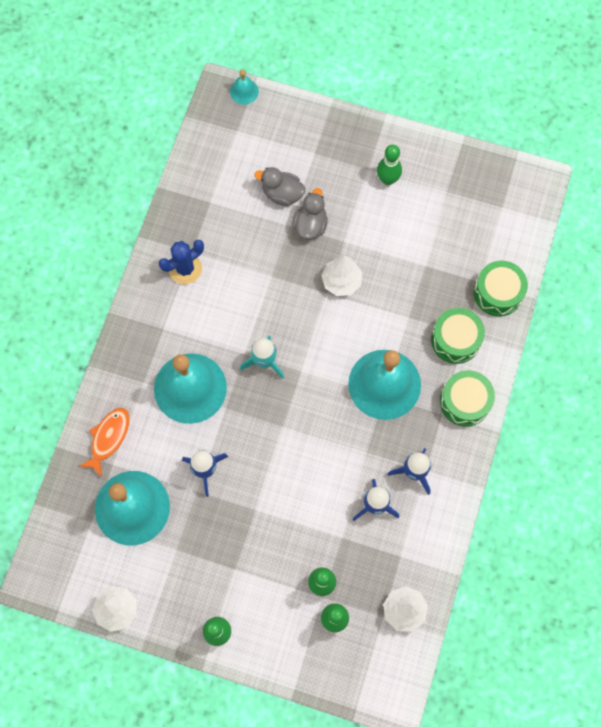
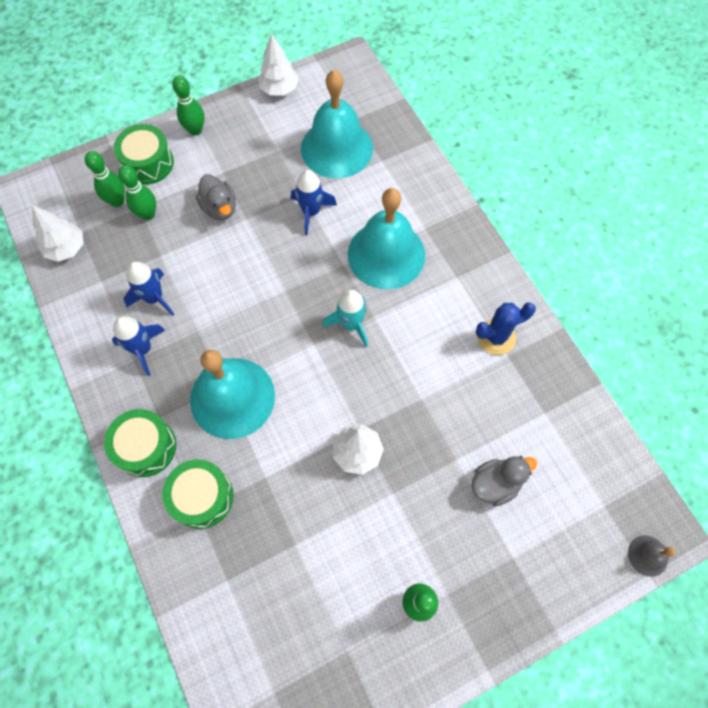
camera: 135 degrees right, 5 degrees down
orange fish [79,408,130,477] -> none
blue cactus [159,240,204,284] -> blue cactus turned 60 degrees clockwise [476,302,536,355]
turquoise bell [230,69,259,105] -> grey bell [628,535,675,577]
grey duck [292,188,328,240] -> grey duck moved to [196,174,236,220]
green drum [474,261,528,316] -> green drum moved to [114,124,174,185]

